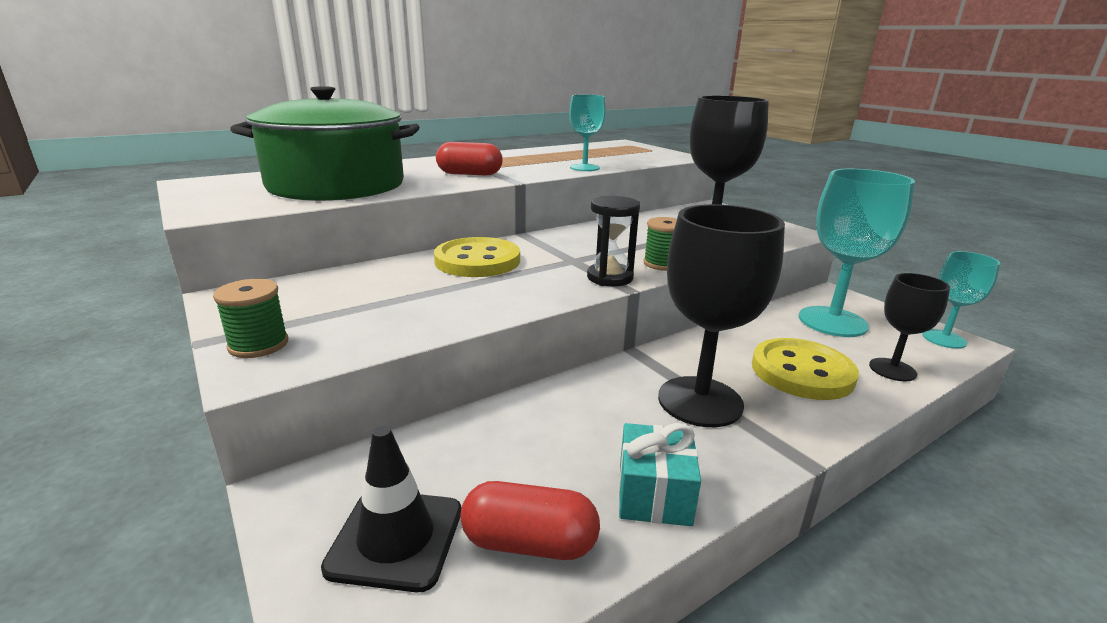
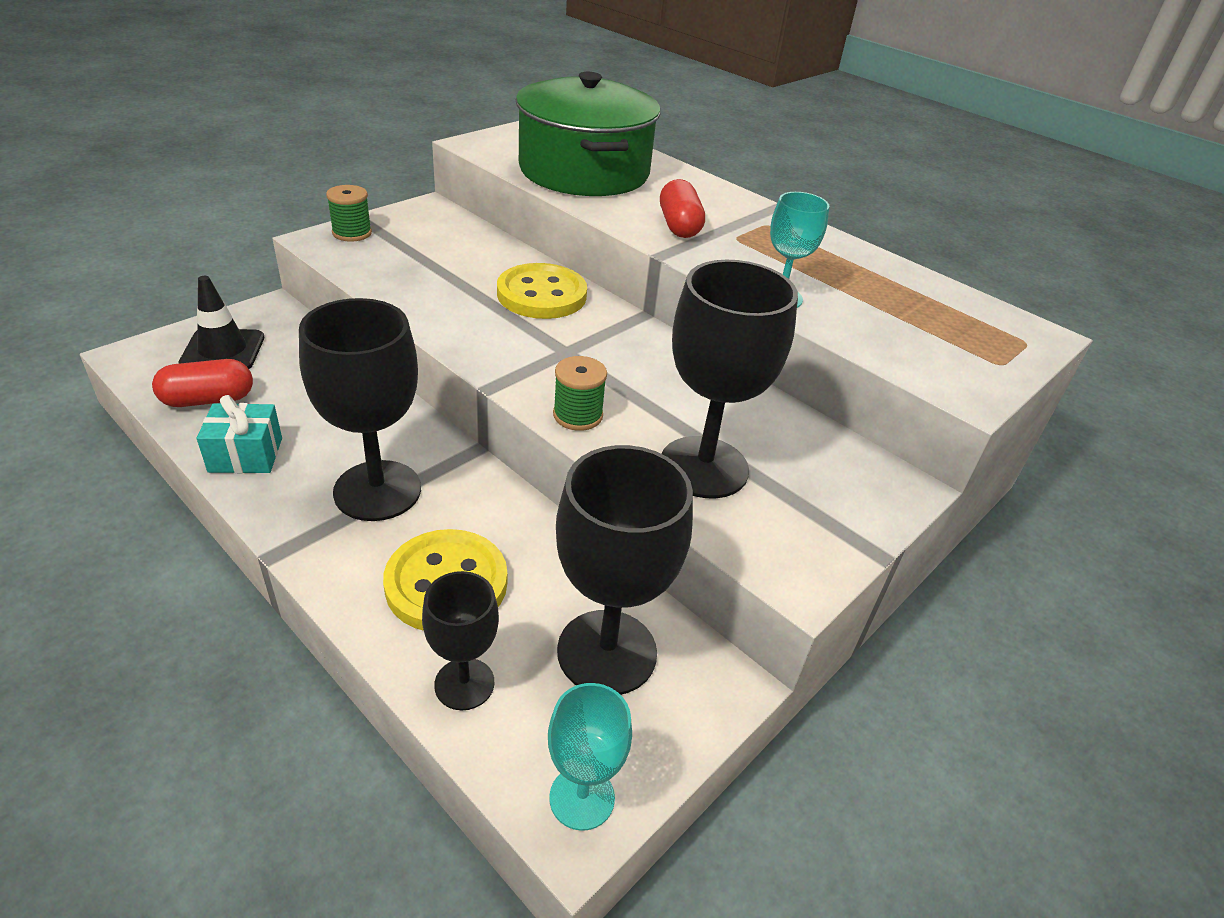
camera: 75 degrees right, 15 degrees up
red capsule [460,481,600,560] -> red capsule turned 75 degrees clockwise [152,359,253,407]
black hourglass [587,196,640,286] -> none
turquoise goblet [799,169,915,337] -> black goblet [556,445,693,695]

